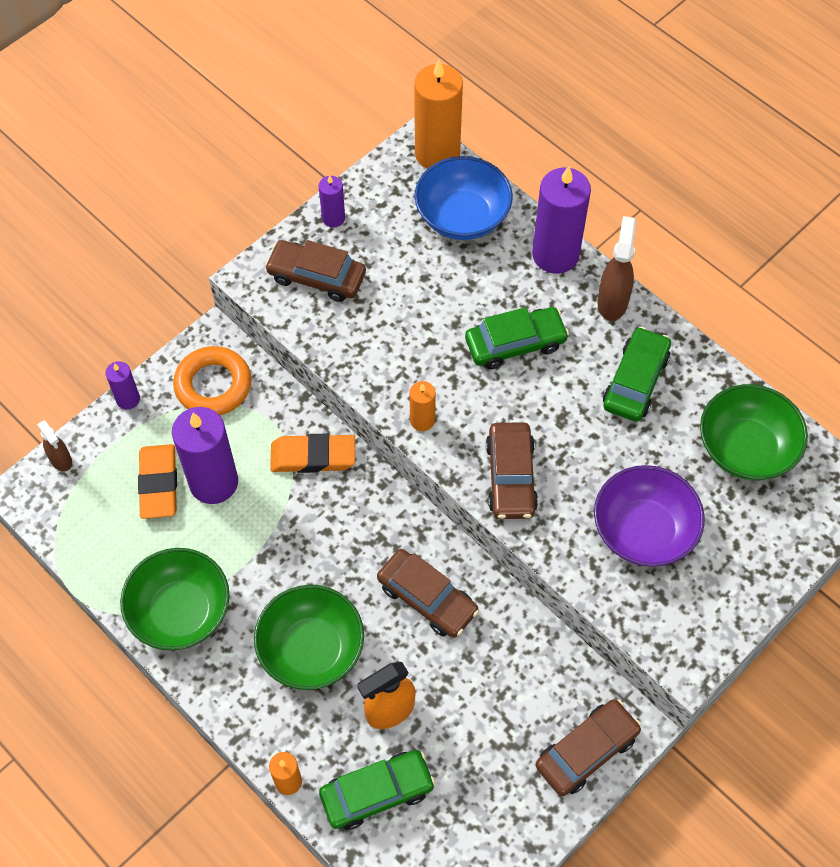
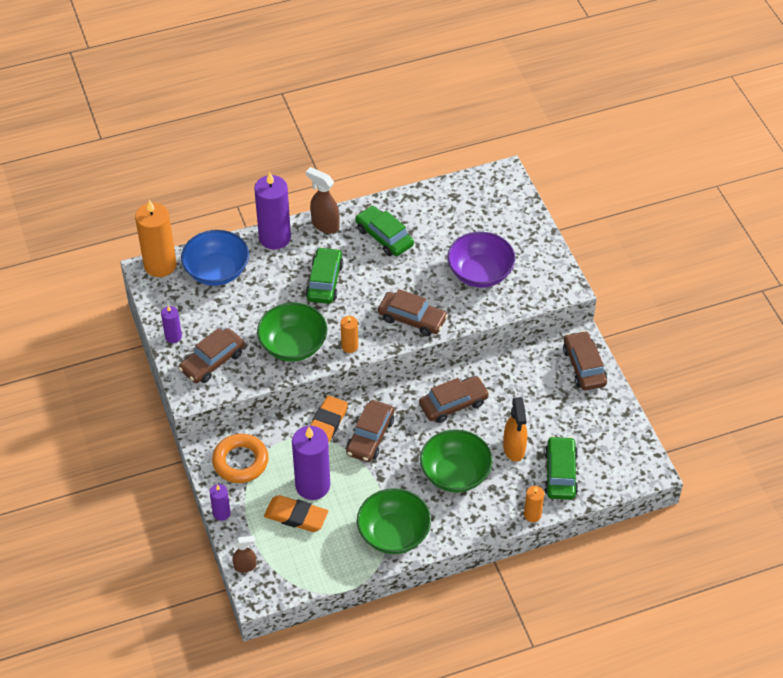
camera: 65 degrees left, 10 degrees down
green bowl [700,384,808,480] -> green bowl moved to [257,302,327,362]
none -> brown car [346,400,394,462]

